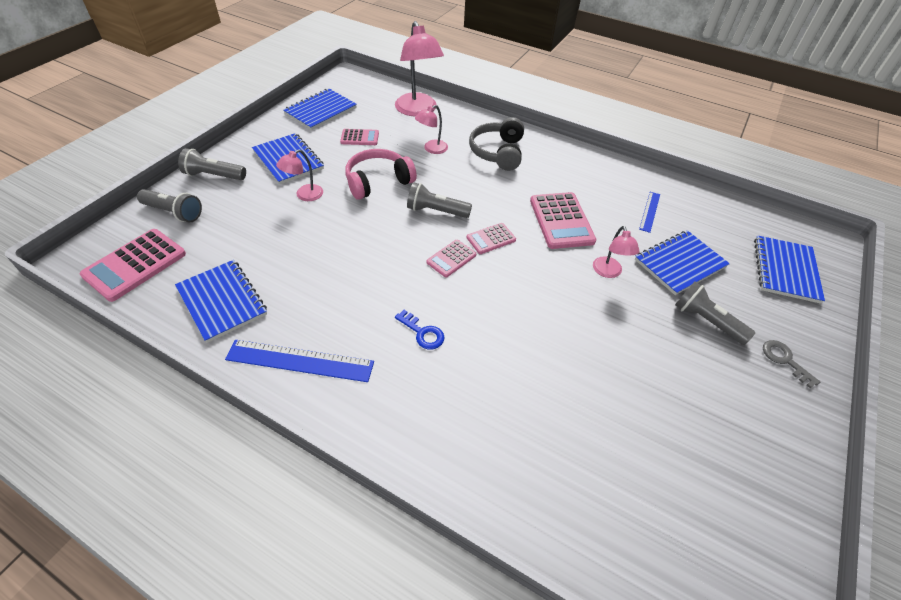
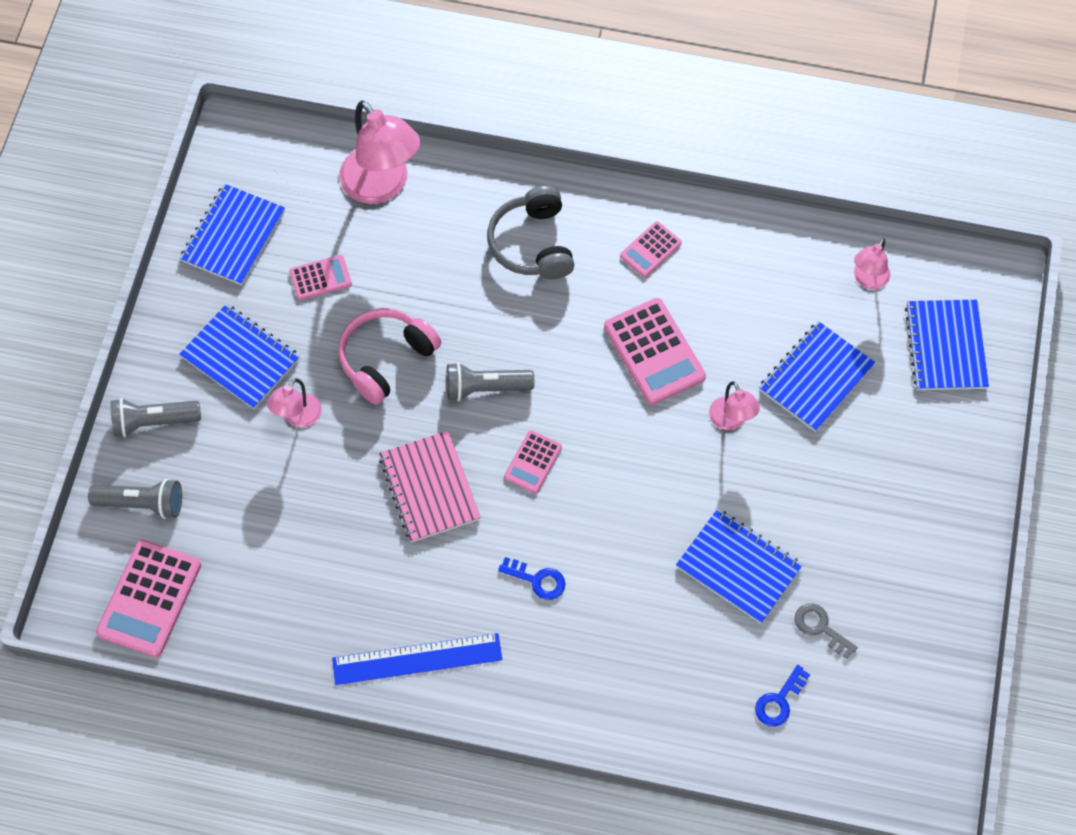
camera: 15 degrees left, 15 degrees up
blue notebook [175,260,267,343] -> blue notebook moved to [676,509,803,623]
pink lamp [415,105,448,154] -> pink lamp moved to [854,238,890,289]
pink calculator [467,223,516,254] -> pink calculator moved to [620,221,682,277]
blue ruler [639,192,660,233] -> none
grey flashlight [675,281,755,345] -> none
grey key [763,340,820,389] -> grey key moved to [795,603,858,659]
none -> pink notebook [379,431,481,543]
none -> blue key [755,665,810,727]

